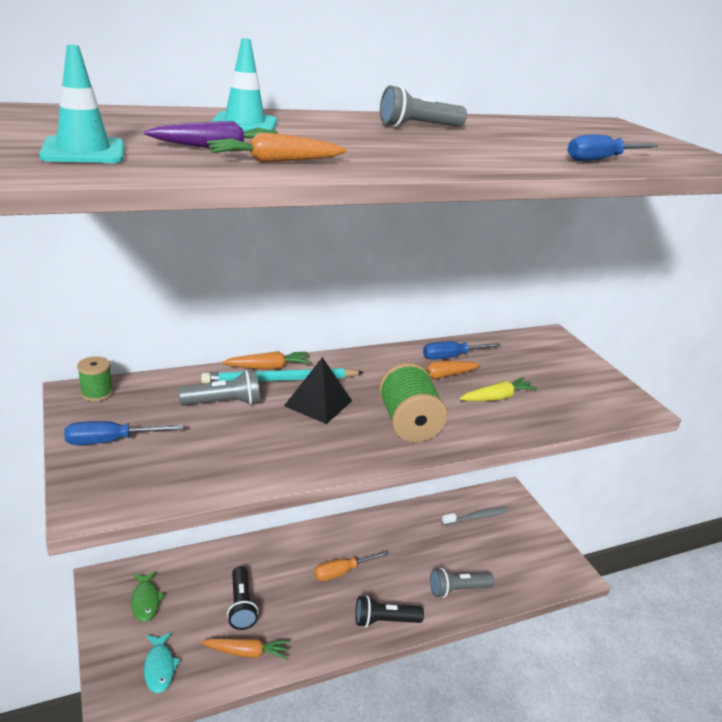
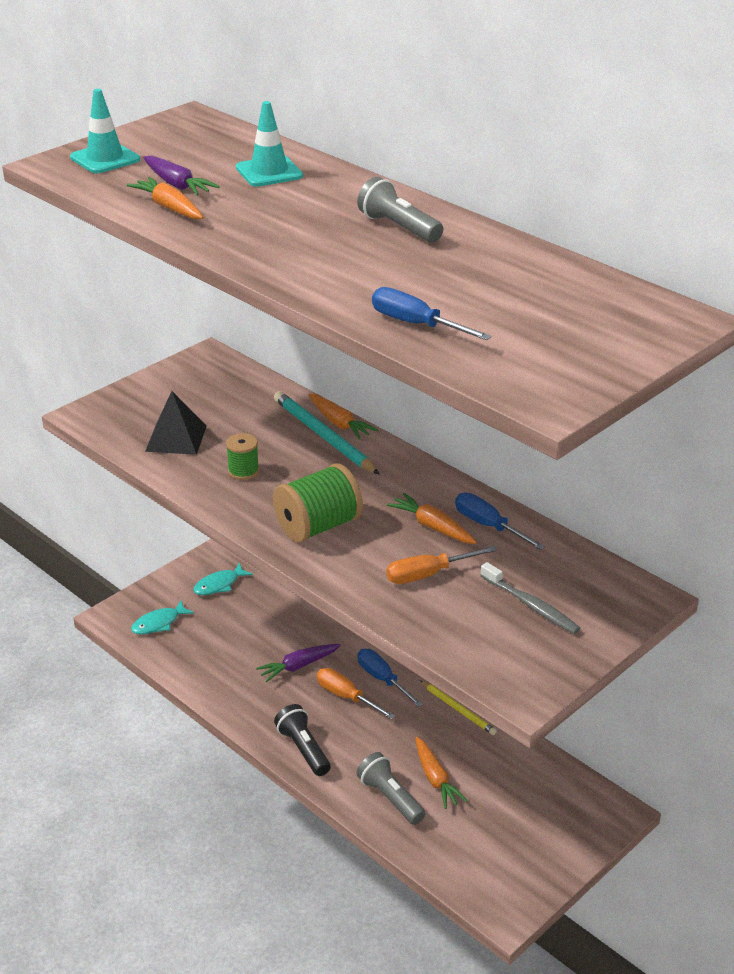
camera: 70 degrees right, 5 degrees up
blue screwdriver [64,421,183,445] -> blue screwdriver moved to [357,649,423,707]
green spool [77,356,113,402] -> green spool moved to [226,433,259,480]
green fish [131,571,165,622] -> turquoise fish [193,563,253,595]
grey flashlight [178,370,260,405] -> none
orange carrot [201,638,290,660] -> orange carrot moved to [415,737,468,809]
black flashlight [227,566,258,630] -> none
black pyramid [284,357,352,424] -> black pyramid moved to [145,391,207,455]
grey toothbrush [441,507,509,525] -> grey toothbrush moved to [480,562,580,634]
yellow carrot [459,377,538,401] -> orange screwdriver [386,546,497,584]
none -> purple carrot [256,644,341,682]
none -> yellow pencil [420,680,497,735]

